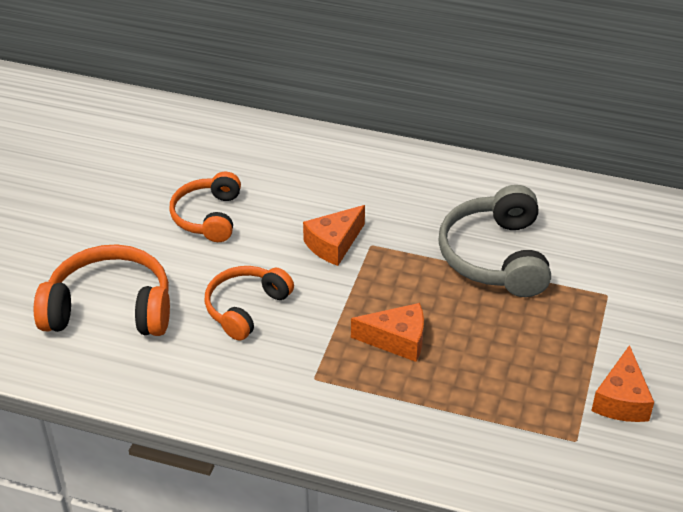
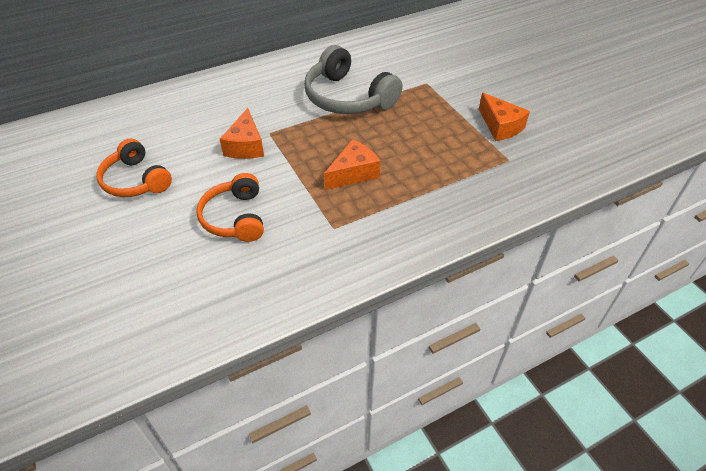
camera: 45 degrees left, 5 degrees up
orange headphones [34,244,170,336] -> none

